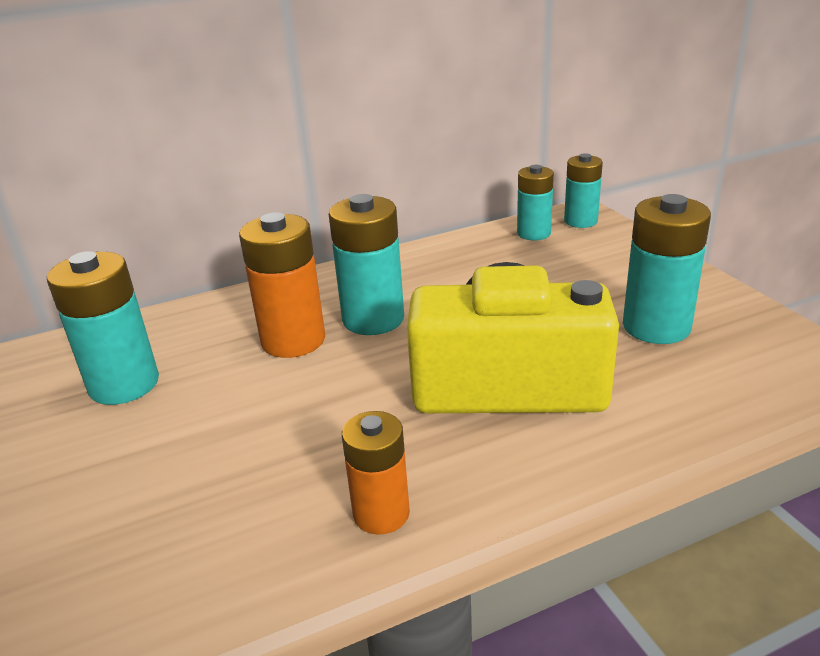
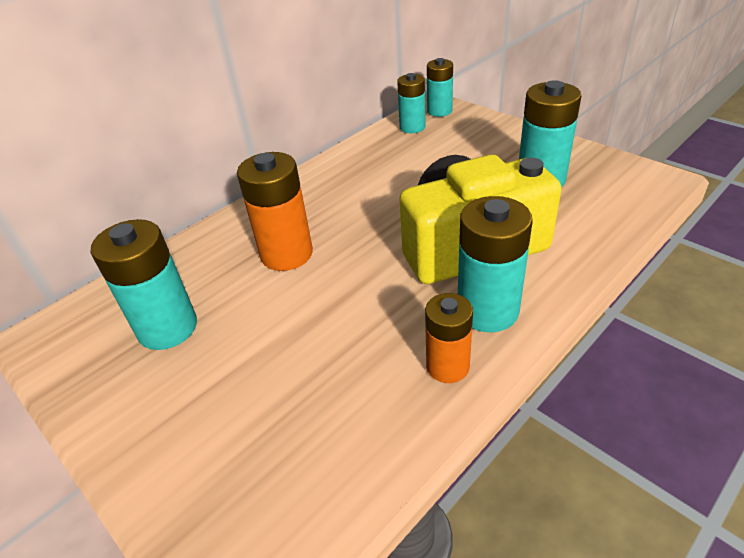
camera: 20 degrees left, 10 degrees up
turquoise battery [329,194,404,335] -> turquoise battery moved to [458,196,533,332]

